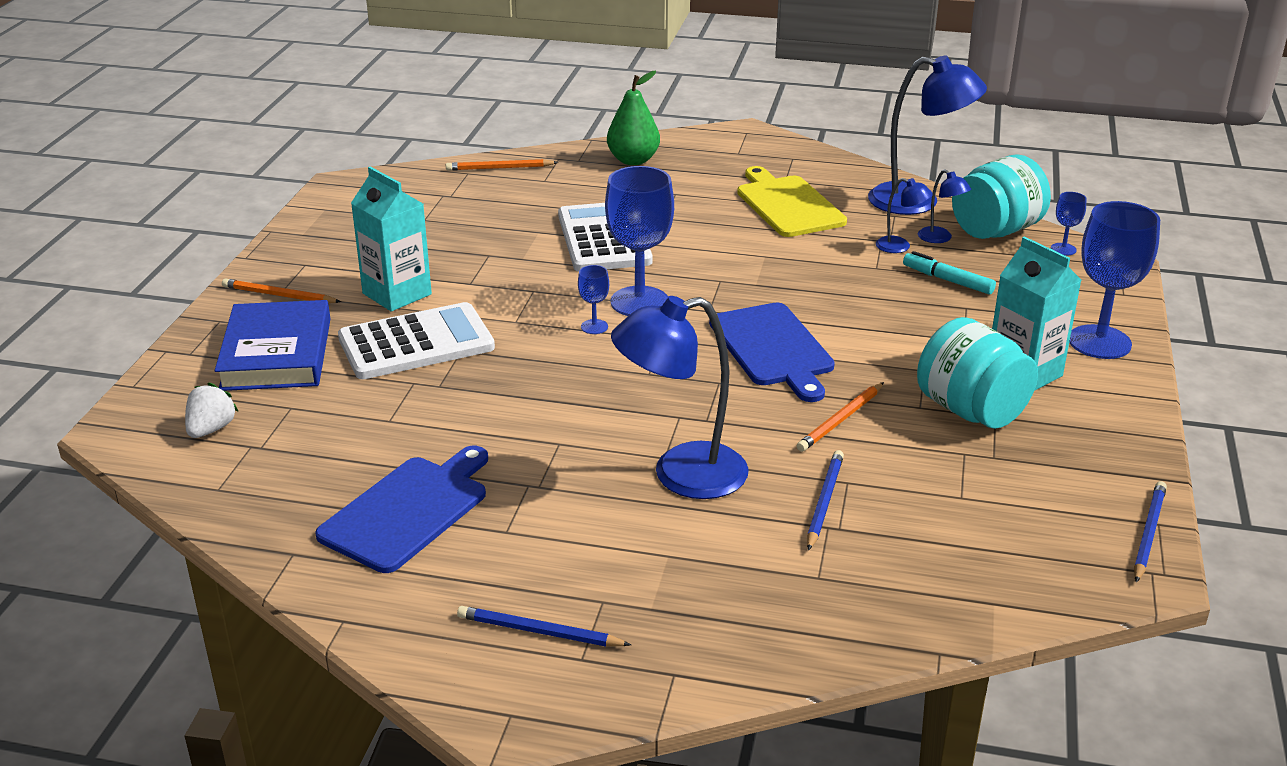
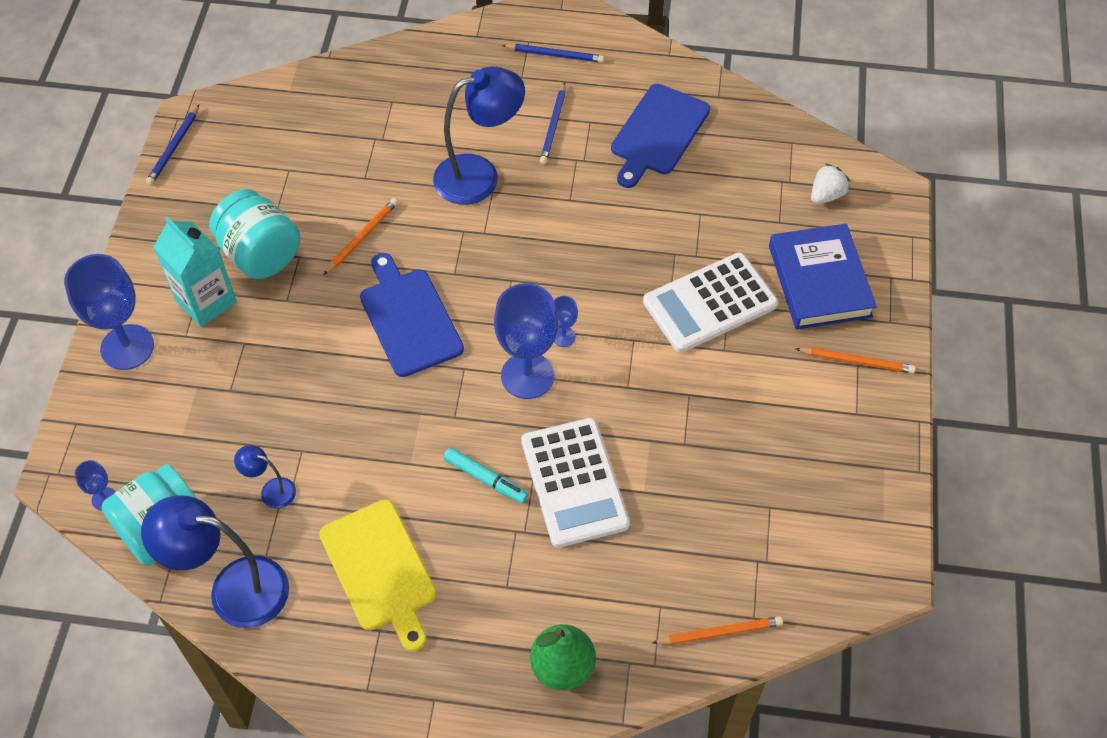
camera: 175 degrees right, 25 degrees up
white strawberry [185,382,239,438] -> white strawberry turned 150 degrees counterclockwise [811,163,850,204]
turquoise carton [351,166,432,311] -> none
blue pencil [807,450,844,551] -> blue pencil moved to [540,82,566,164]
turquoise marker [903,251,996,295] -> turquoise marker moved to [443,447,529,504]
blue lamp [918,169,971,243] -> none

